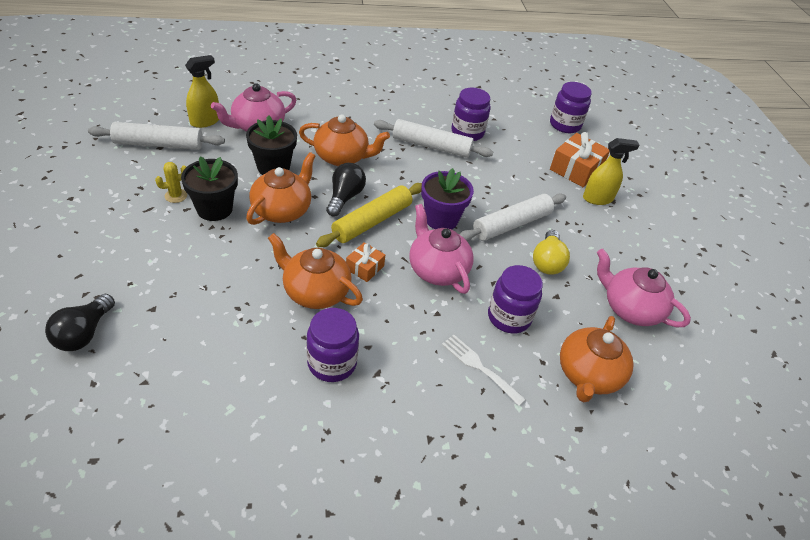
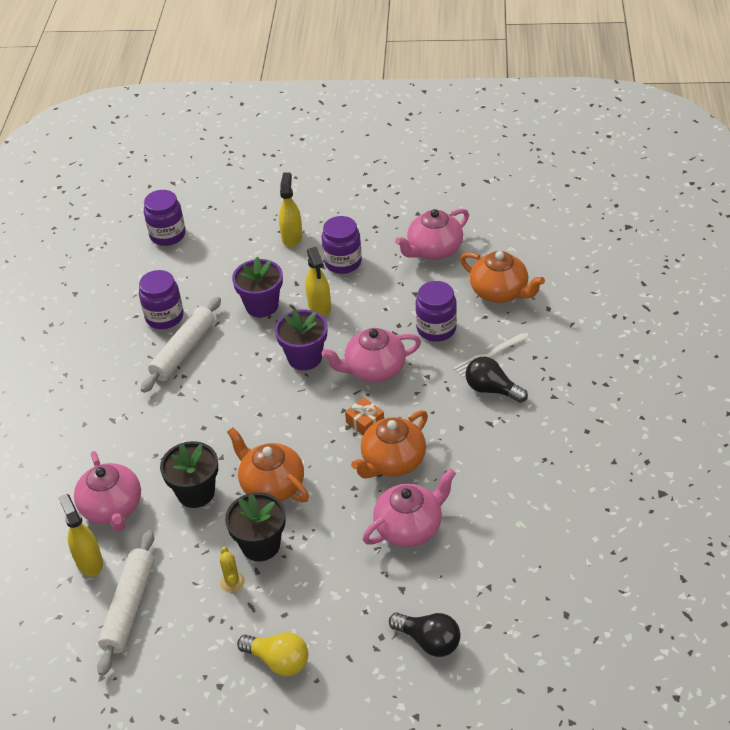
camera: 70 degrees left, 0 degrees up
orange teapot [299,114,390,166] -> none
purple jar [307,308,359,382] -> purple jar moved to [322,216,362,274]
yellow rolling pin [316,183,422,247] -> none
black light bulb [326,163,366,216] -> black light bulb moved to [466,356,528,403]
white rolling pin [459,194,566,241] -> yellow spray bottle [305,247,331,317]
yellow light bulb [533,230,570,275] -> yellow light bulb moved to [237,632,308,676]
orange gift [550,132,610,187] -> none
none -> purple flower pot [232,257,283,317]
none -> pink teapot [363,468,456,547]

